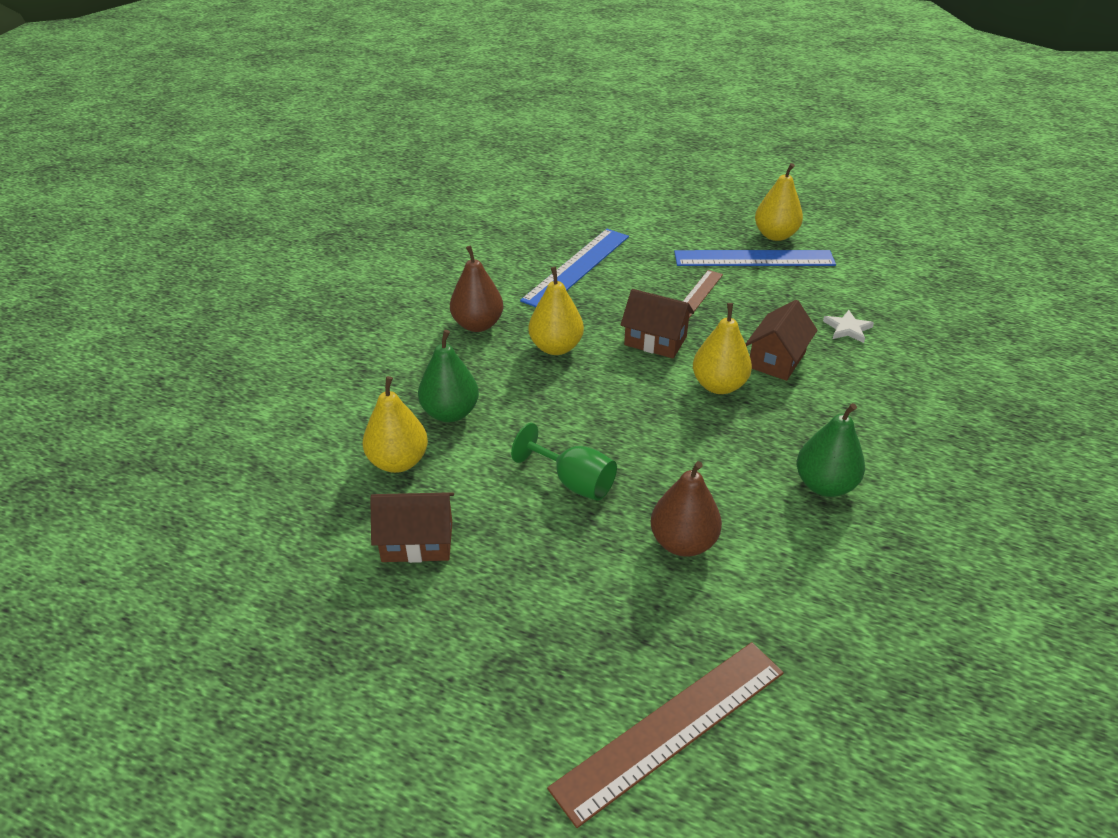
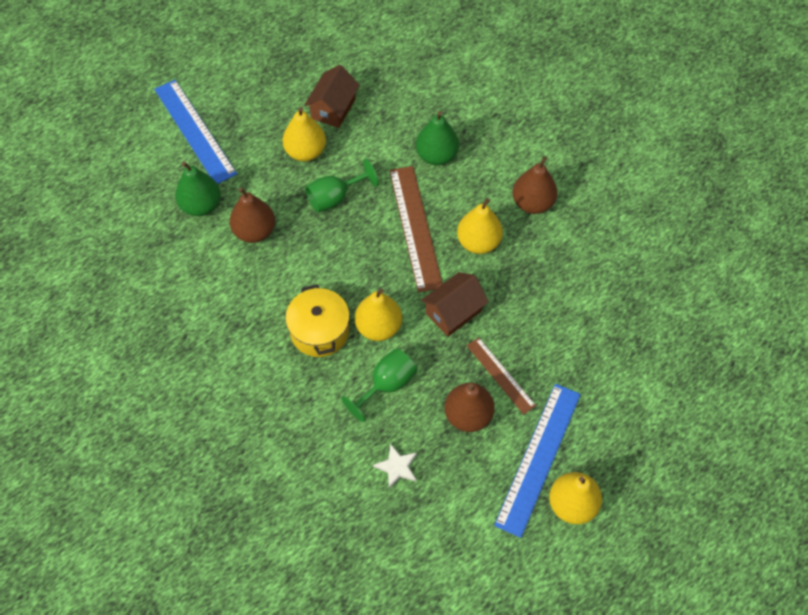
camera: 115 degrees right, 20 degrees up
yellow pear [363,376,428,473] -> yellow pear moved to [283,107,326,162]
blue ruler [520,229,629,307] -> blue ruler moved to [154,80,237,184]
brown ruler [547,642,784,828] -> brown ruler moved to [389,166,443,293]
brown house [746,300,818,381] -> green goblet [341,348,417,422]
green pear [797,403,865,497] -> green pear moved to [175,161,221,216]
none -> yellow pot [285,284,350,357]
none -> brown pear [444,383,495,432]

